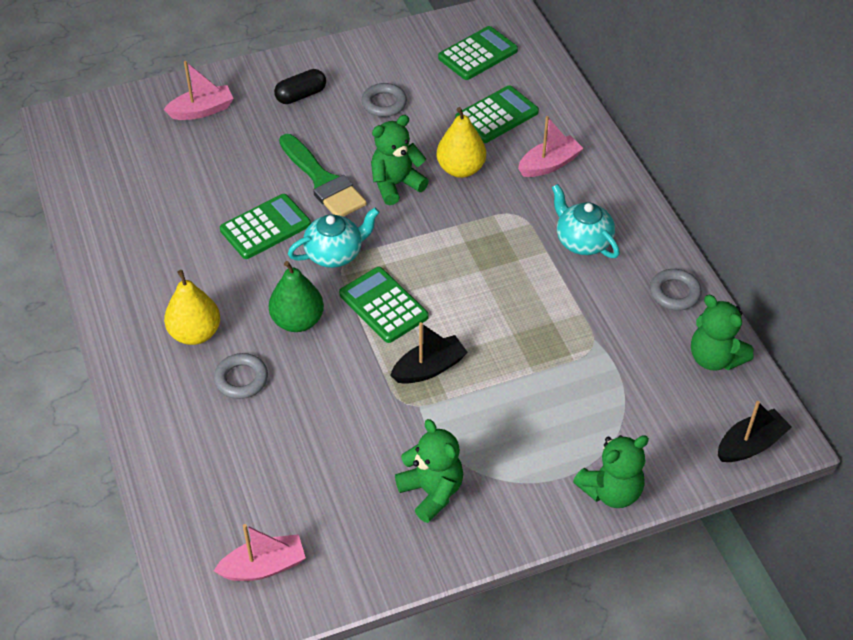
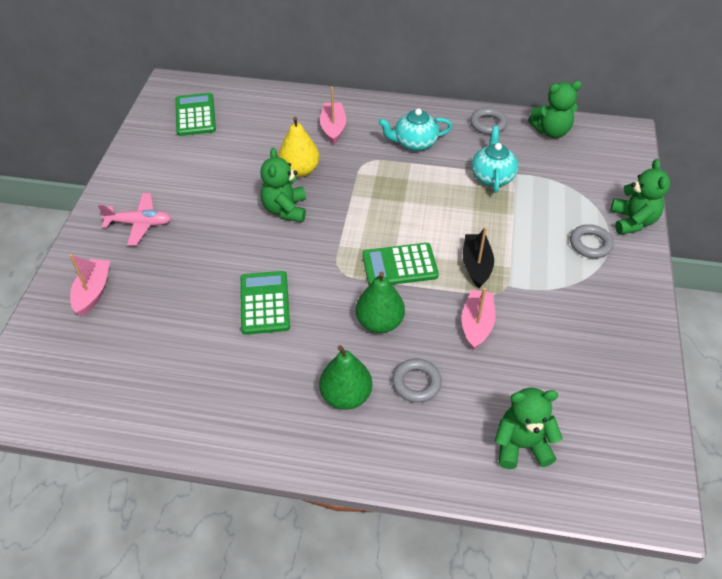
camera: 60 degrees left, 0 degrees up
yellow pear [164,270,220,345] -> green pear [319,345,372,410]
pink boat [214,524,306,581] -> pink boat moved to [462,288,495,350]
black capsule [274,69,326,104] -> pink plane [98,193,171,246]
green brush [279,134,367,217] -> none
turquoise teapot [288,207,379,268] -> turquoise teapot moved to [471,126,518,193]
grey ring [361,83,407,117] -> grey ring moved to [570,224,614,258]
green teddy bear [395,419,463,523] -> green teddy bear moved to [495,388,562,469]
green calculator [455,85,539,143] -> none
black boat [718,401,792,462] -> none

